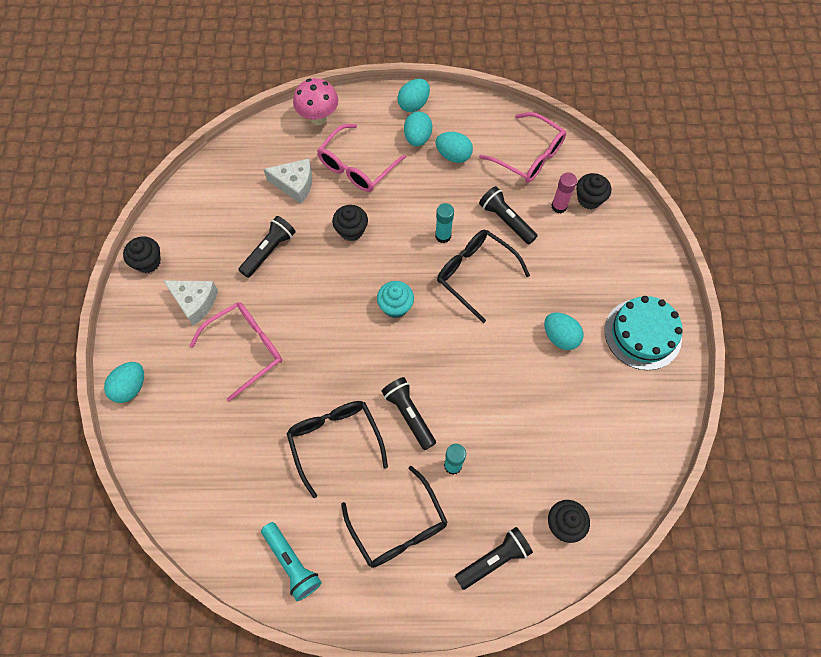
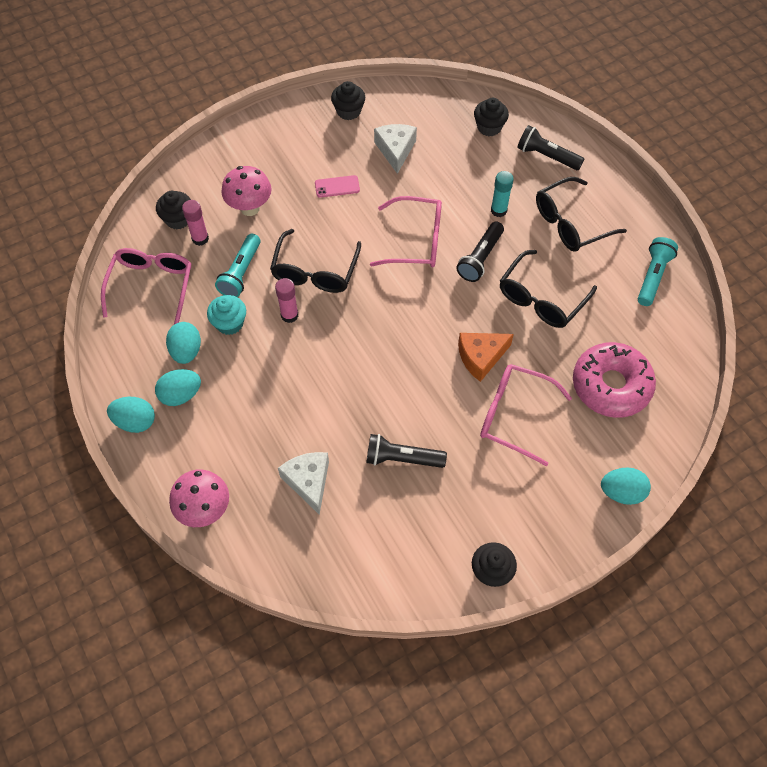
camera: 120 degrees left, 5 degrees down
white cheese [163,280,218,326] -> white cheese moved to [374,124,417,174]
pink glasses [317,124,406,192] -> pink glasses moved to [370,196,442,267]
black cupcake [332,205,368,241] -> black cupcake moved to [331,81,365,120]
black glasses [341,466,447,568] -> black glasses turned 150 degrees counterclockwise [536,177,627,252]
turquoise cupcake [377,281,414,318] -> turquoise cupcake moved to [207,295,246,335]
turquoise glue stick [435,203,454,243] -> pink glue stick [275,278,298,323]
black flashlight [479,186,538,244] -> turquoise flashlight [215,234,261,297]
turquoise egg [544,313,584,350] -> pink phone [315,175,360,198]
turquoise cake [605,296,683,370] -> none
none -> pink mushroom [221,166,271,216]
none -> orange cheese [458,333,514,382]
none -> pink donut [573,342,656,418]

